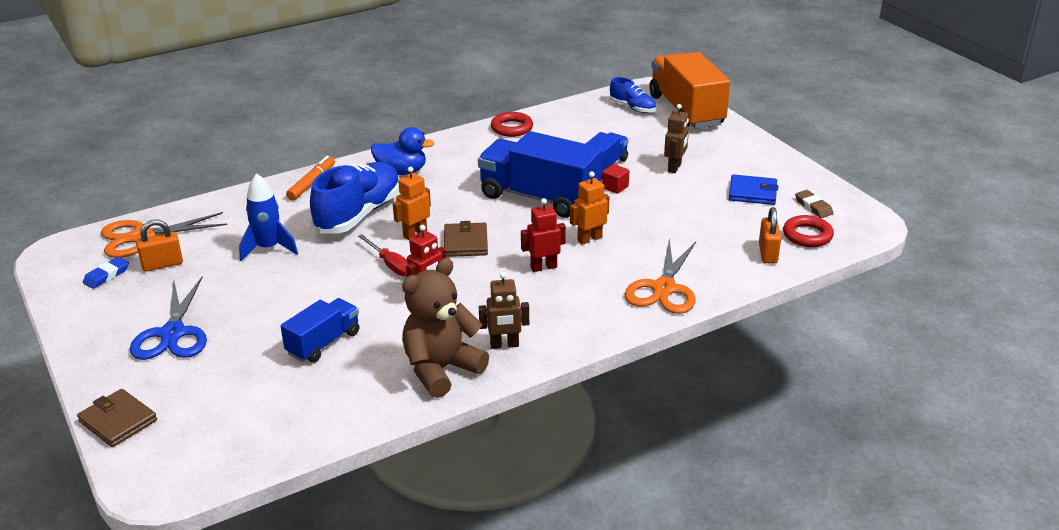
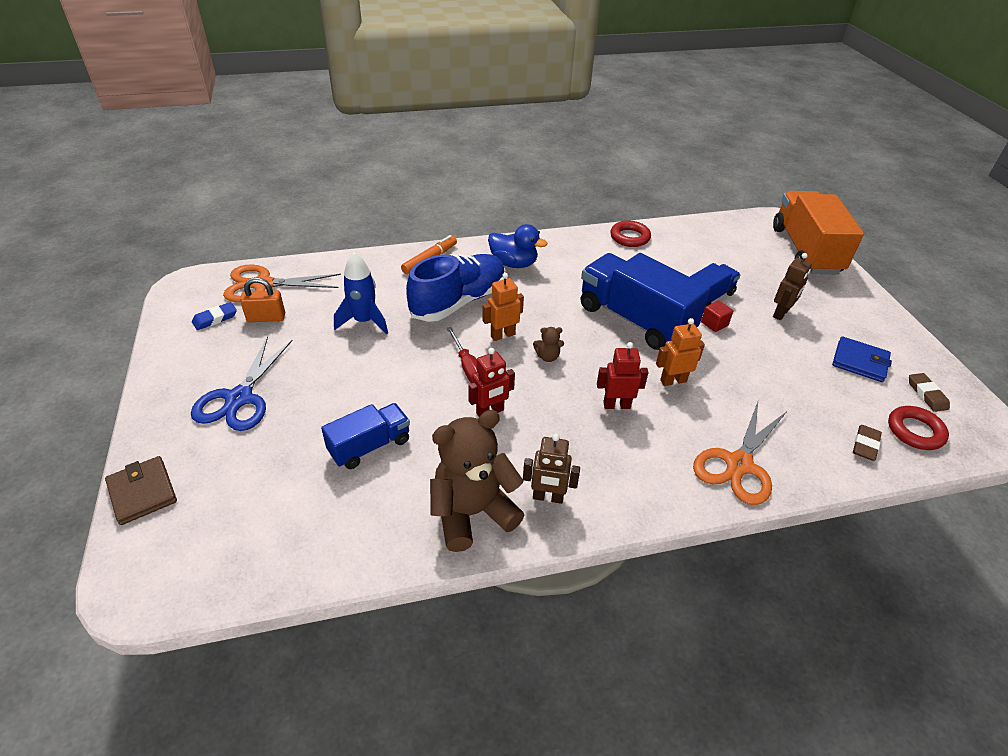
camera: 15 degrees right, 10 degrees up
brown wallet [444,221,488,257] -> brown teddy bear [533,327,564,362]
blue shoe [610,77,656,113] -> none
orange padlock [759,207,781,264] -> brown eraser [853,425,882,461]

